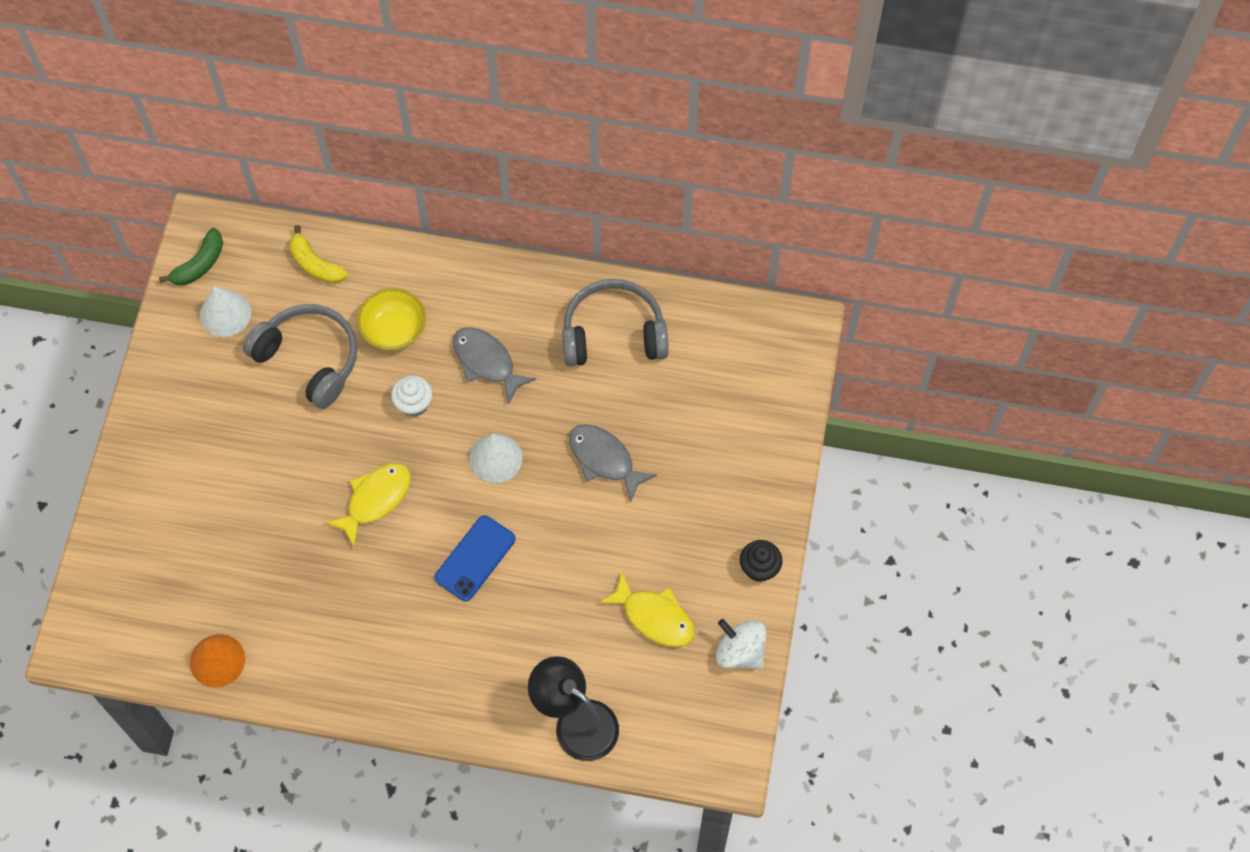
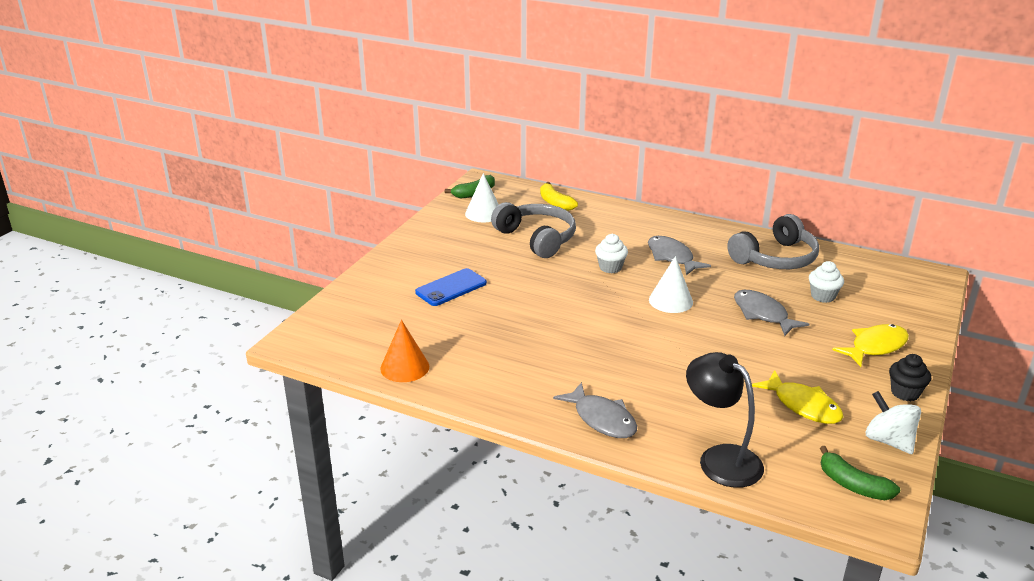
camera: 15 degrees right, 35 degrees down
yellow fish [325,463,411,547] -> yellow fish moved to [832,324,909,367]
yellow bowl [357,288,426,351] -> none
blue phone [434,515,516,601] -> blue phone moved to [415,268,487,306]
grey headphones [562,279,669,366] -> grey headphones turned 135 degrees clockwise [727,214,819,269]
none -> grey fish [553,382,637,438]
none -> white cupcake [809,261,844,303]
none -> green banana [820,446,901,500]

